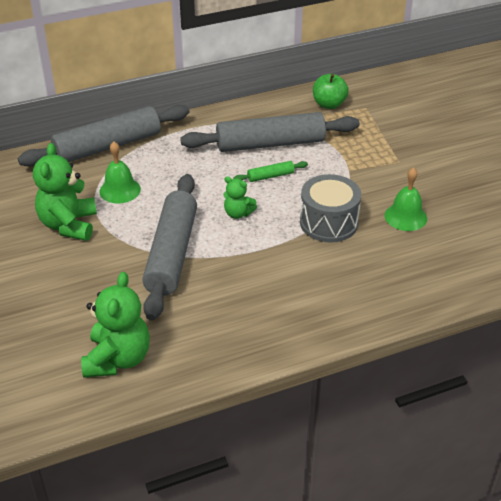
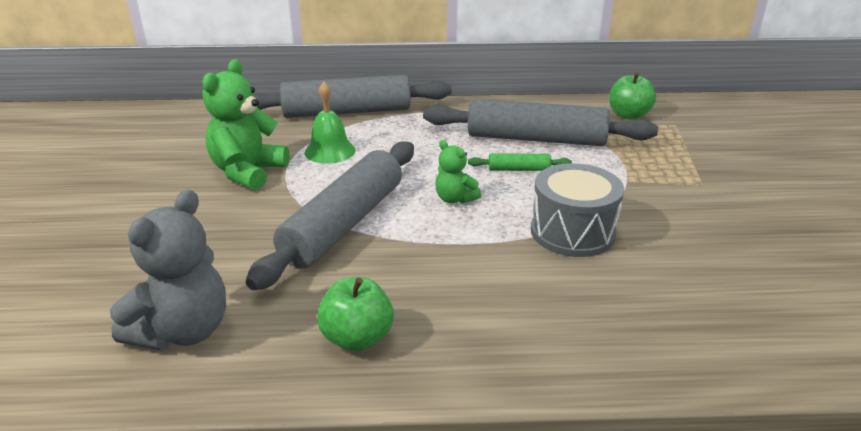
camera: 20 degrees right, 10 degrees down
green teddy bear [81,272,150,378] -> grey teddy bear [110,190,226,351]
green bell [384,167,427,231] -> none
none -> green apple [317,277,394,351]

